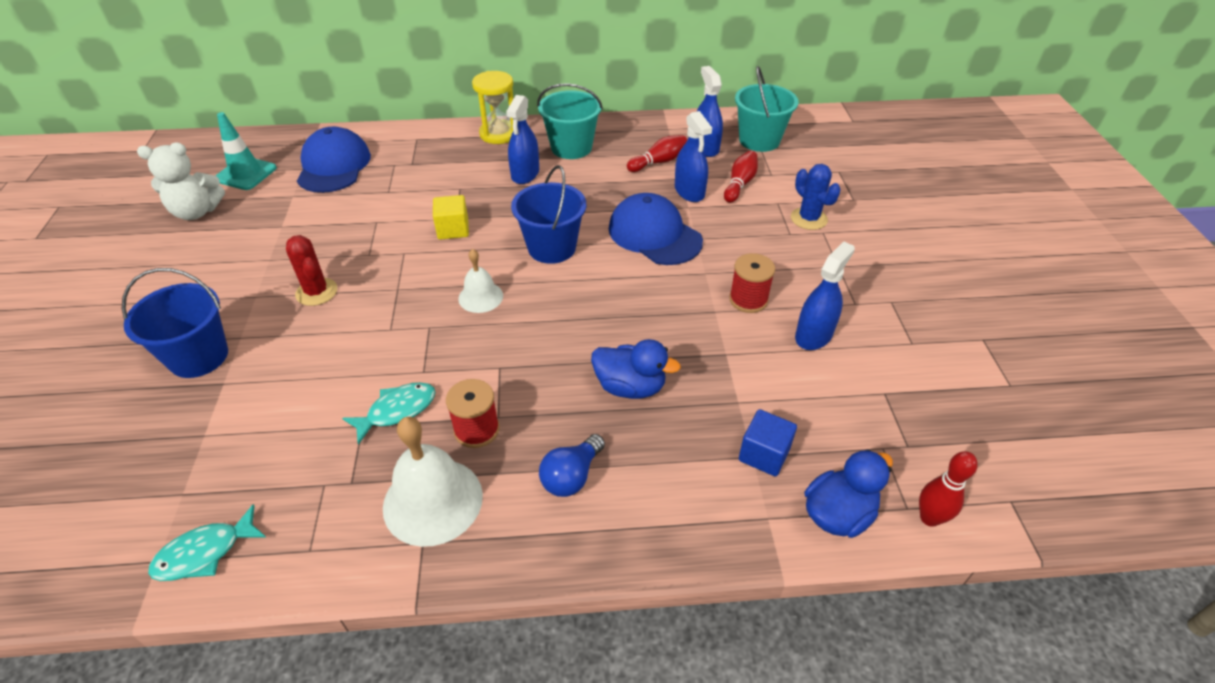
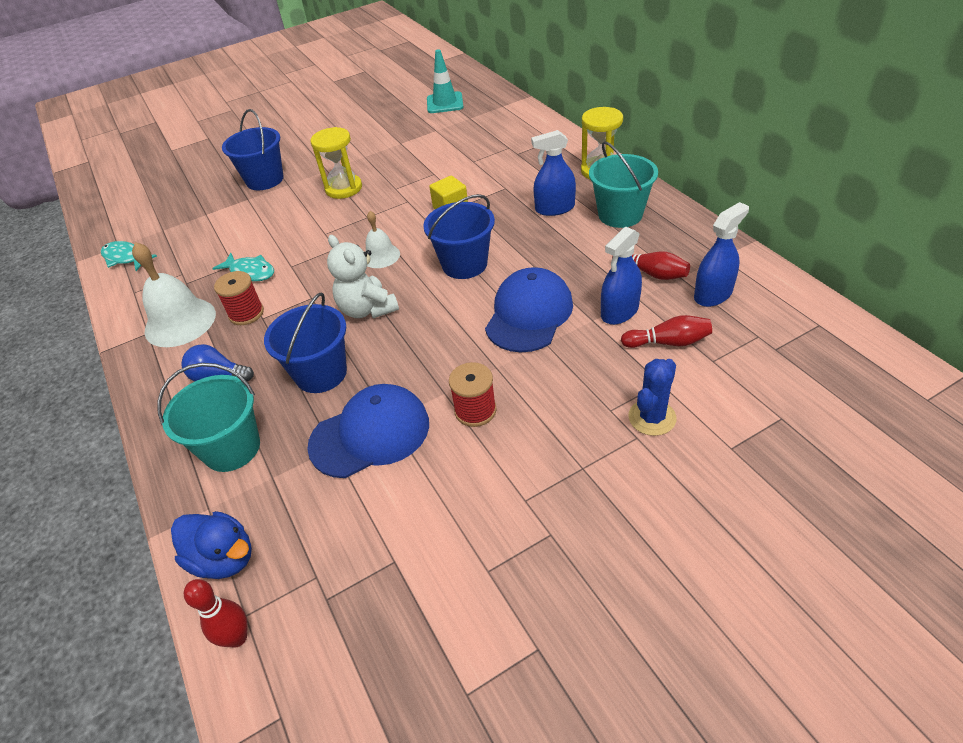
camera: 70 degrees right, 0 degrees up
white teddy bear [137,143,225,220] -> white teddy bear moved to [327,235,399,318]
red cactus [286,235,337,306] -> yellow hourglass [310,127,362,199]
blue cap [297,127,371,193] -> blue cap moved to [307,384,429,478]
blue duck [591,339,681,399] -> blue bucket [264,293,347,393]
turquoise bucket [735,66,798,152] -> turquoise bucket moved to [157,363,260,472]
blue cube [739,409,797,476] -> none
blue spray bottle [795,242,855,350] -> none

